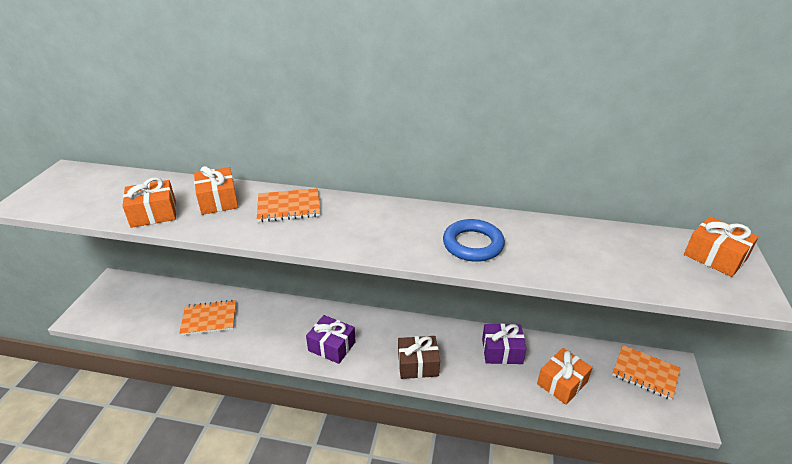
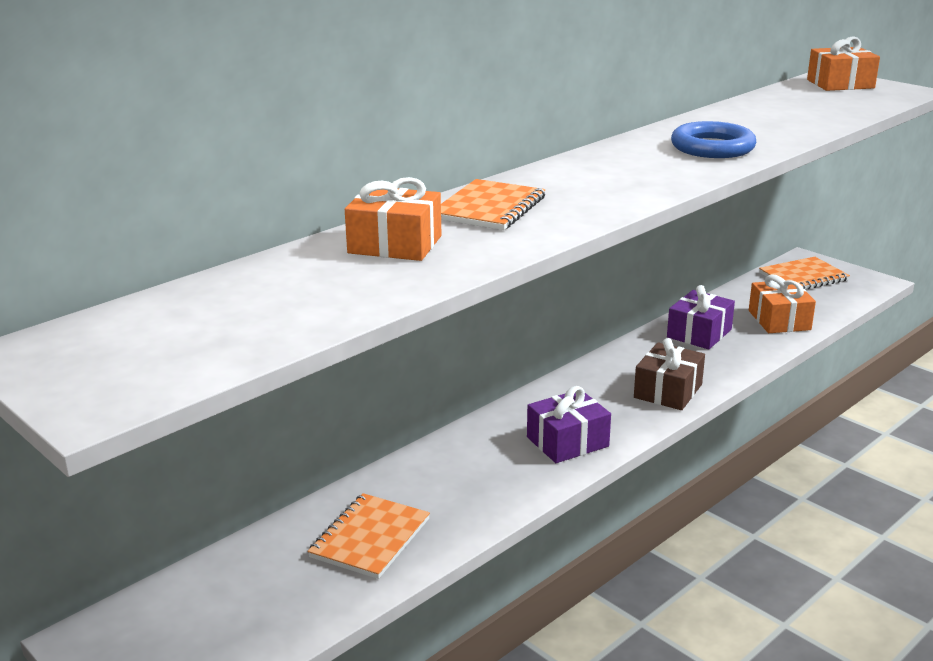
camera: 55 degrees left, 10 degrees down
orange gift [123,177,176,228] -> none

